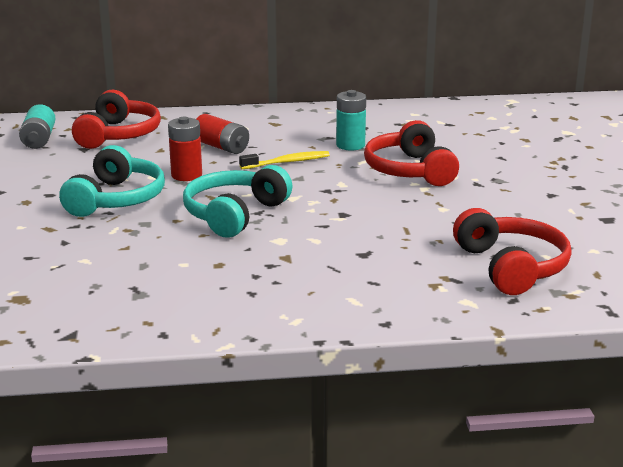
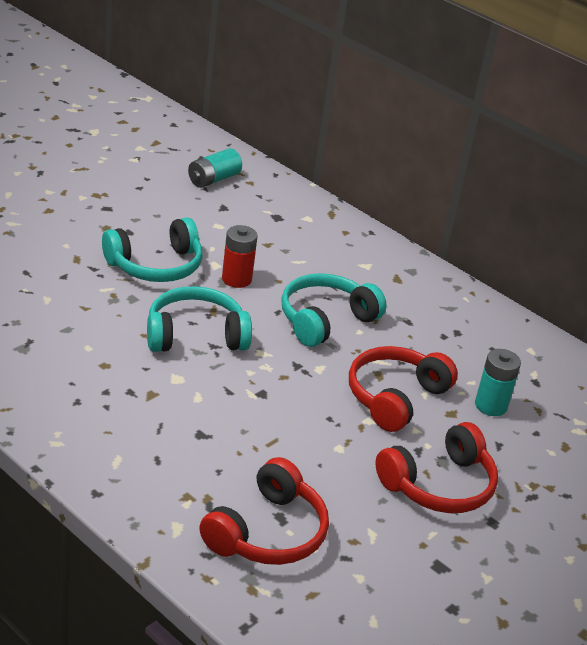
camera: 45 degrees right, 10 degrees up
red headphones [72,90,161,149] -> red headphones moved to [375,422,498,513]
red battery [196,114,249,154] -> none
yellow toothbrush [239,151,330,169] -> turquoise headphones [281,273,387,347]
turquoise battery [336,90,366,150] -> turquoise battery moved to [475,349,521,416]

